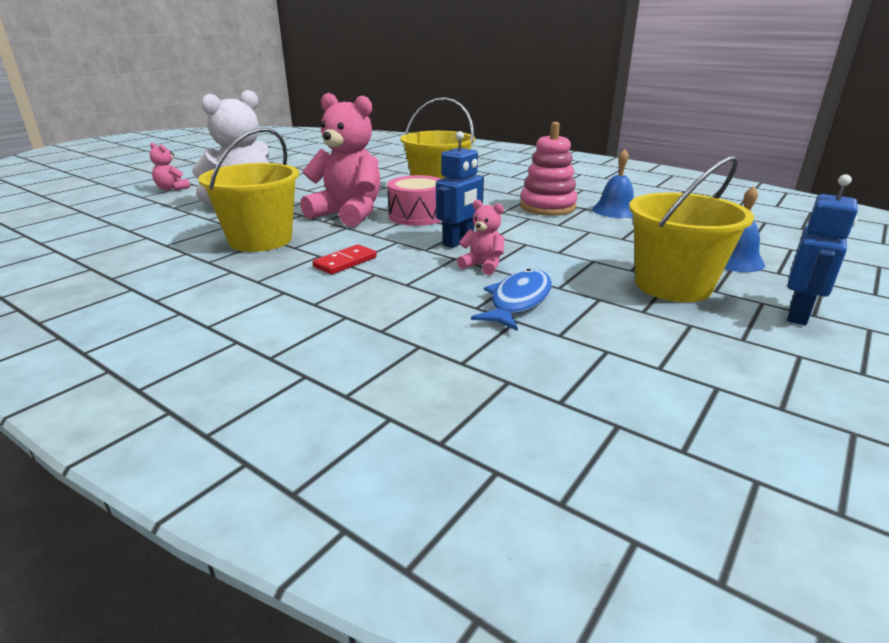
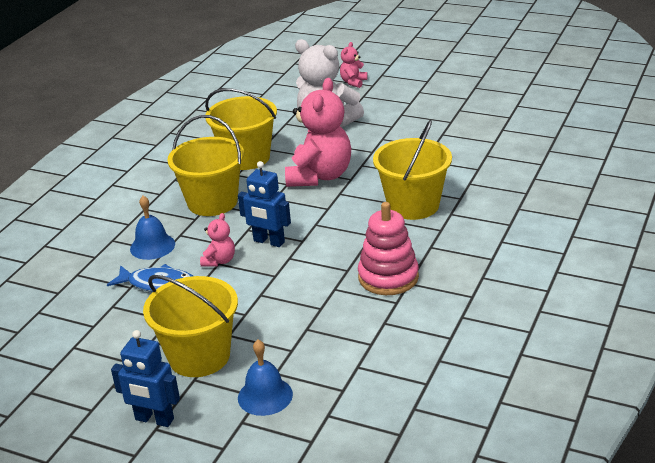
camera: 80 degrees right, 5 degrees up
red domino [312,244,377,275] -> yellow bucket [167,115,244,216]
pink drum [387,175,442,226] -> none
blue bell [592,149,634,218] -> blue bell moved to [130,196,175,260]

